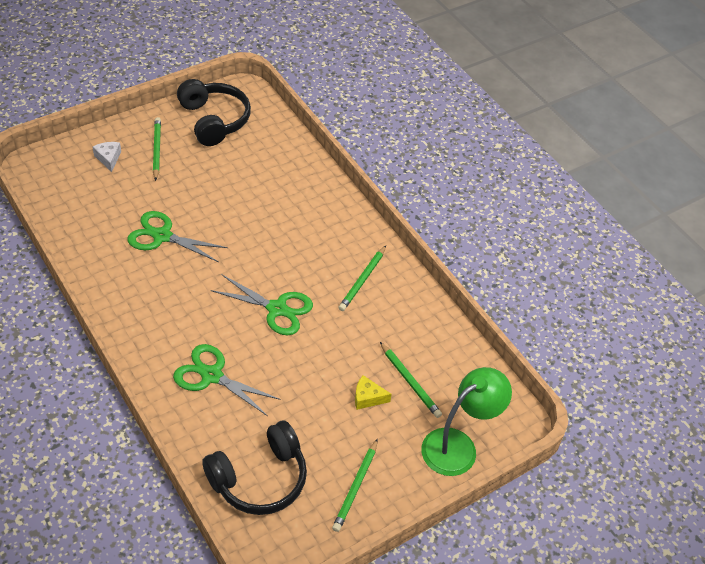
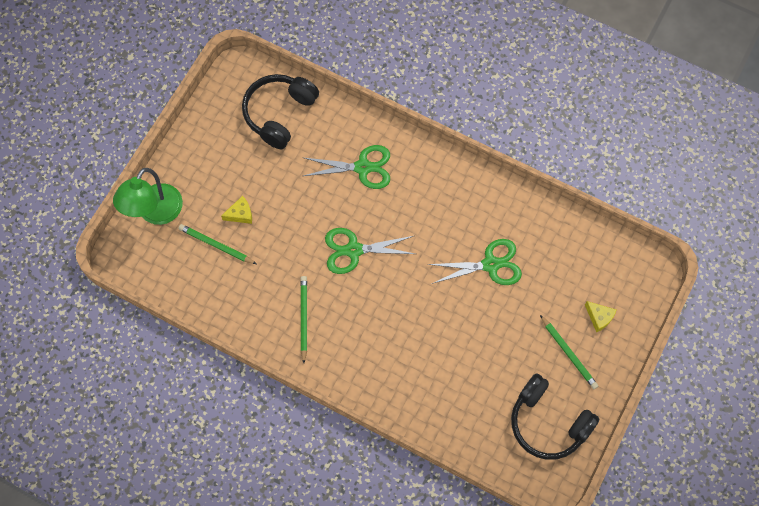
camera: 155 degrees right, 20 degrees up
white cheese [93,142,121,172] -> yellow cheese [585,301,617,332]
green pencil [332,439,378,532] -> none

